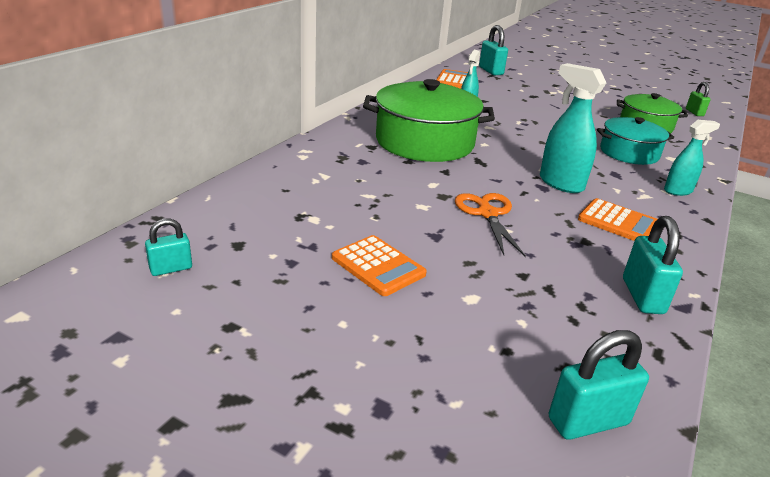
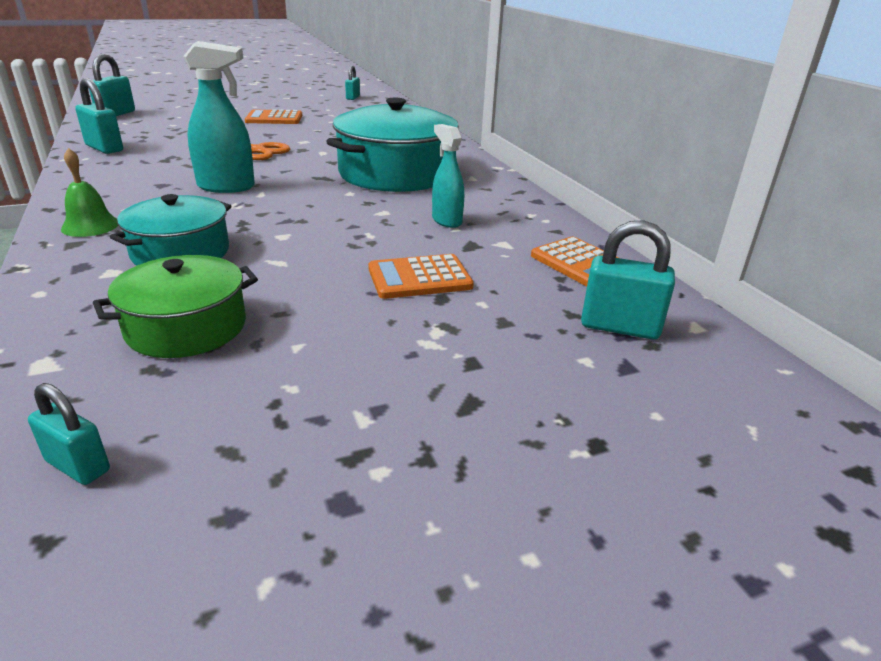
camera: 130 degrees right, 0 degrees up
green pot [363,79,495,162] -> turquoise pot [326,98,459,192]
orange calculator [578,198,657,241] -> orange calculator moved to [368,254,474,299]
turquoise spray bottle [664,120,720,196] -> green bell [61,148,118,237]
green padlock [686,82,711,116] -> turquoise padlock [28,383,110,485]

